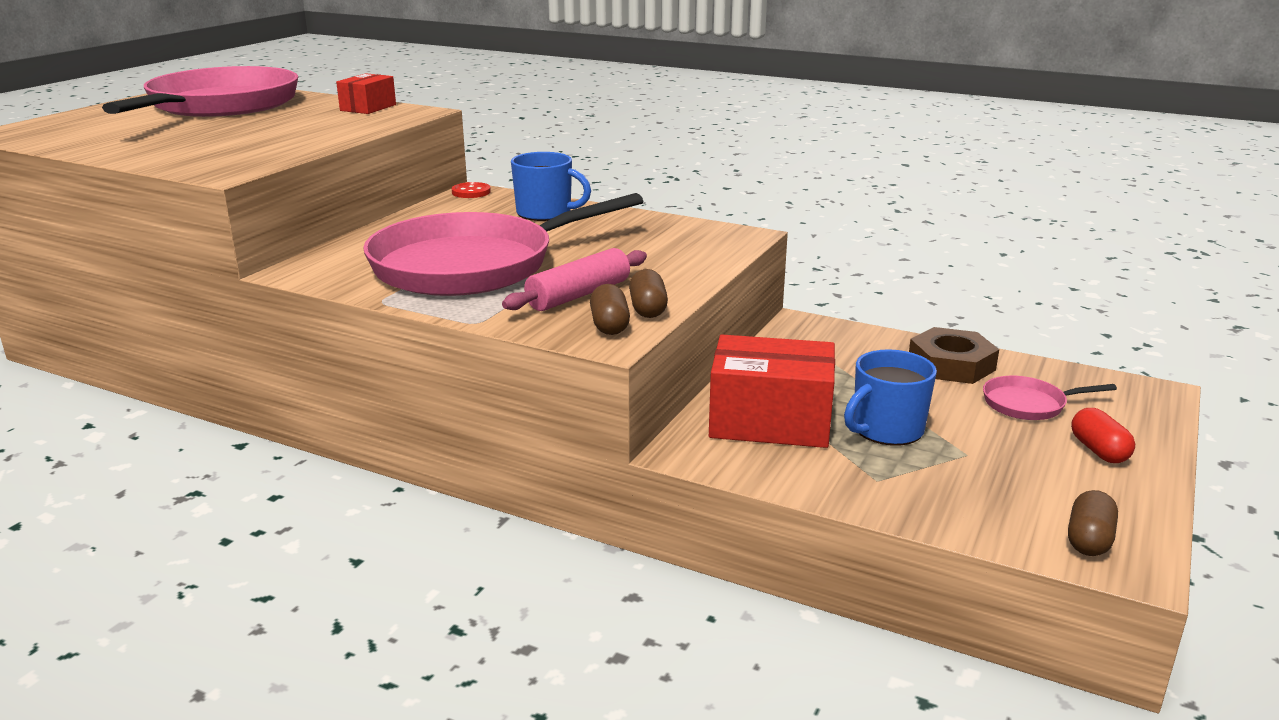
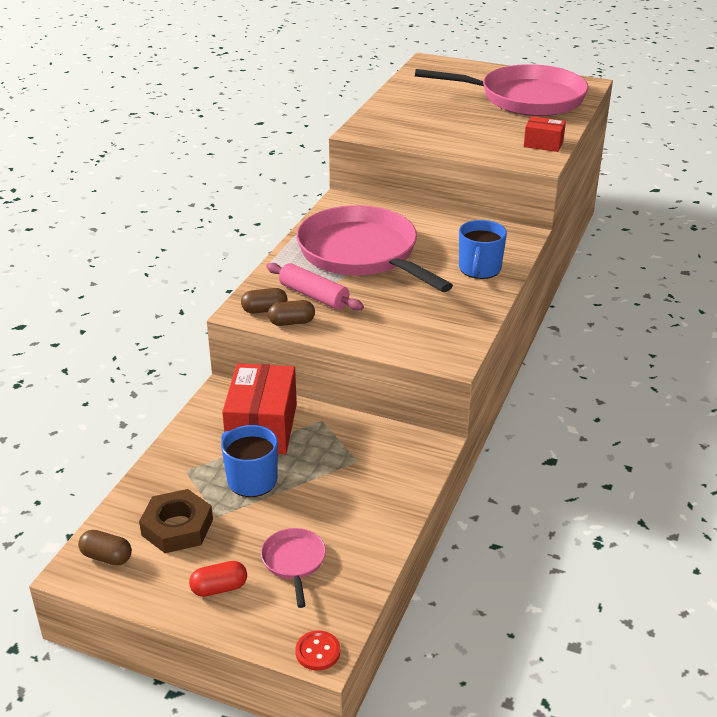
camera: 85 degrees right, 10 degrees up
red button [452,182,491,198] -> red button moved to [295,631,340,671]
brown nut [909,327,999,384] -> brown nut moved to [139,489,213,553]

